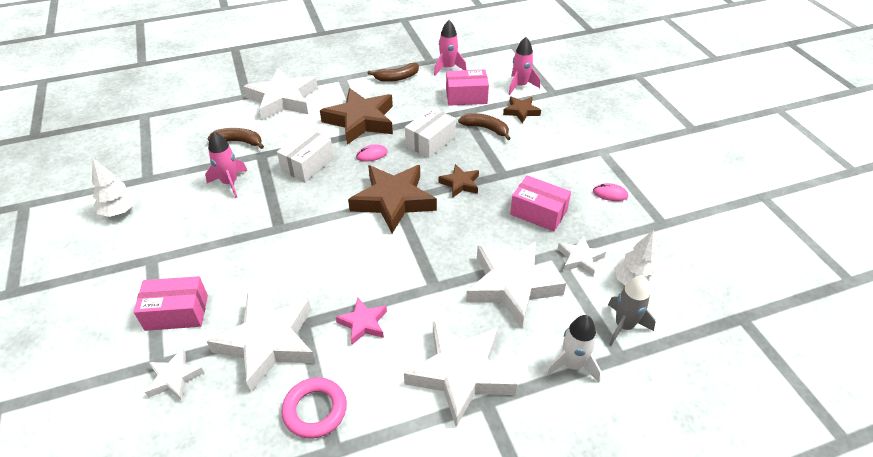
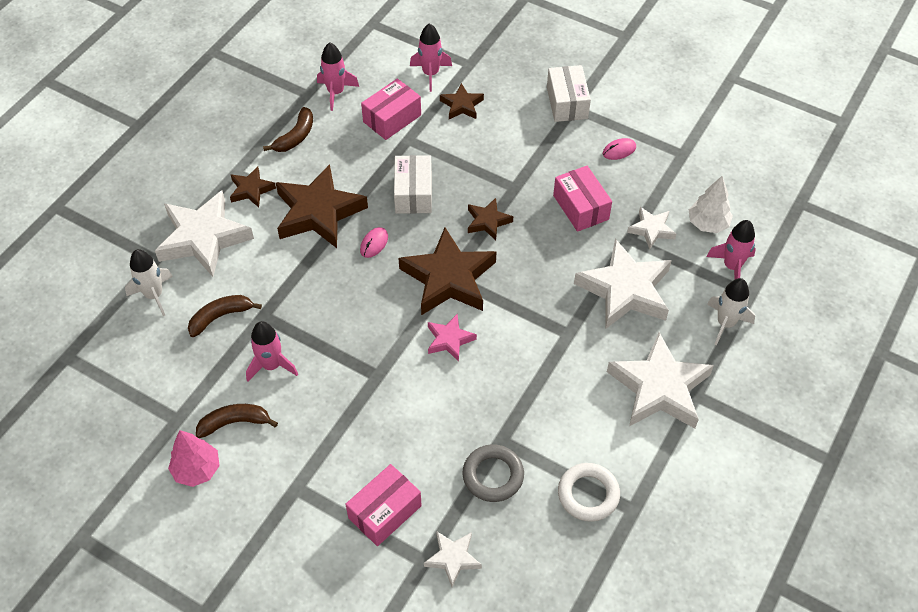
camera: 40 degrees left, 10 degrees up
white tree [92,159,136,217] -> pink tree [168,430,220,487]
white star [207,293,315,392] -> grey ring [463,444,524,502]
white box [277,129,334,182] -> white box moved to [547,65,591,122]
pink ring [282,377,347,439] -> white ring [558,463,620,522]
pink star [336,298,387,345] -> pink star moved to [428,314,477,362]
brown banana [458,113,511,140] -> brown banana moved to [196,404,278,438]
pink box [510,175,571,231] -> pink box turned 75 degrees clockwise [553,166,612,232]
grey rocket [608,275,656,346] -> pink rocket [706,220,756,279]
none -> white rocket [125,249,173,316]
none -> brown star [230,167,276,207]

